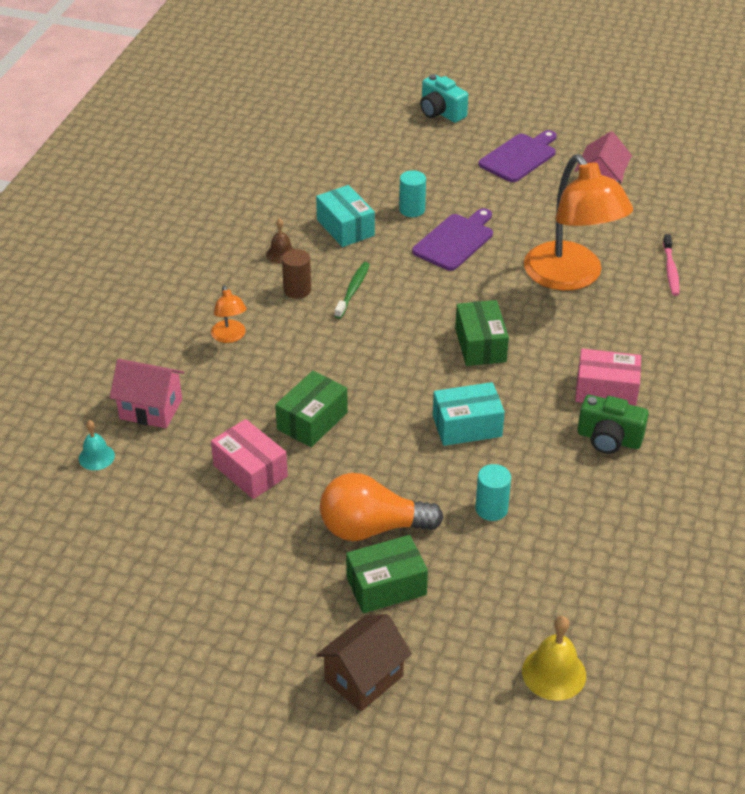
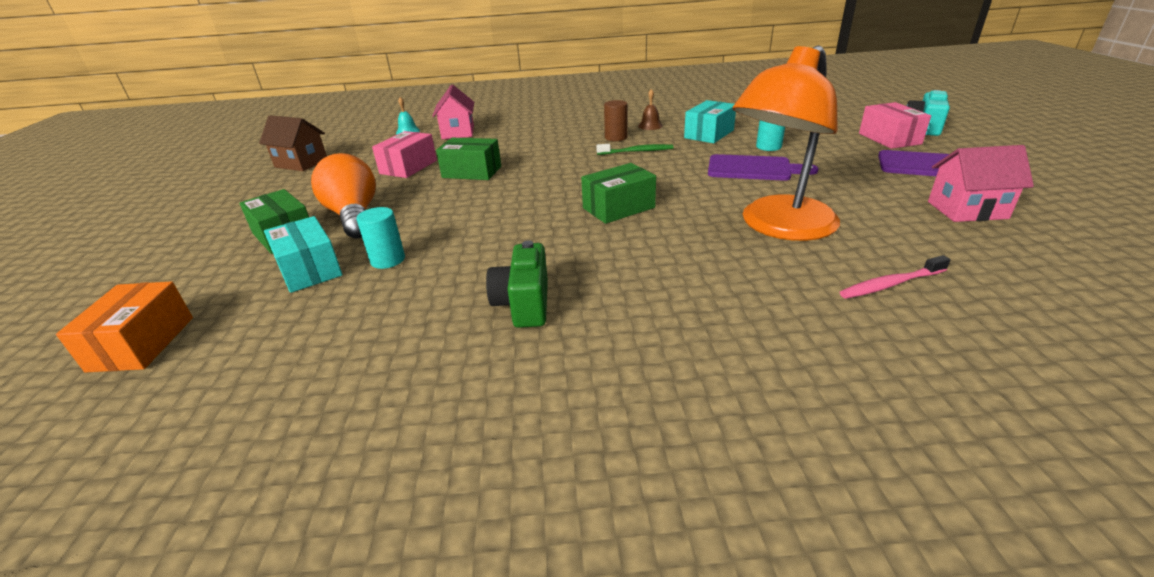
camera: 70 degrees right, 10 degrees down
orange lamp [211,285,247,343] -> none
brown house [316,614,412,712] -> brown house moved to [259,115,327,171]
turquoise box [433,382,505,446] -> turquoise box moved to [264,216,342,293]
yellow bell [522,616,586,701] -> orange box [56,281,193,373]
pink box [575,349,641,406] -> pink box moved to [859,102,931,149]

